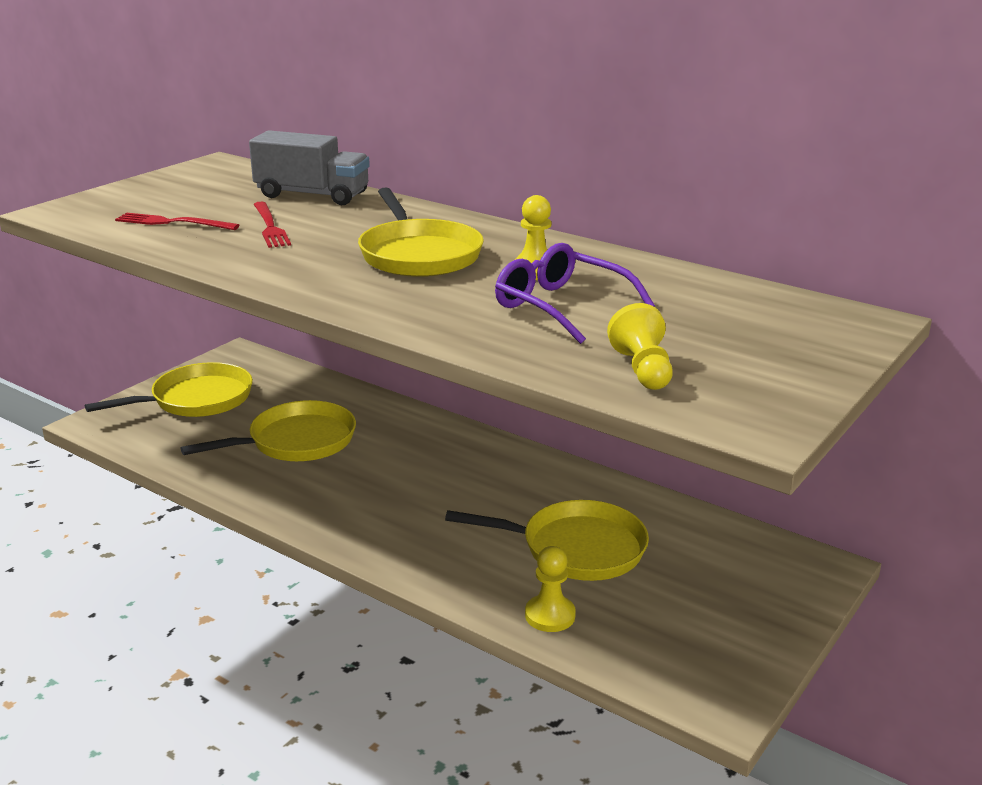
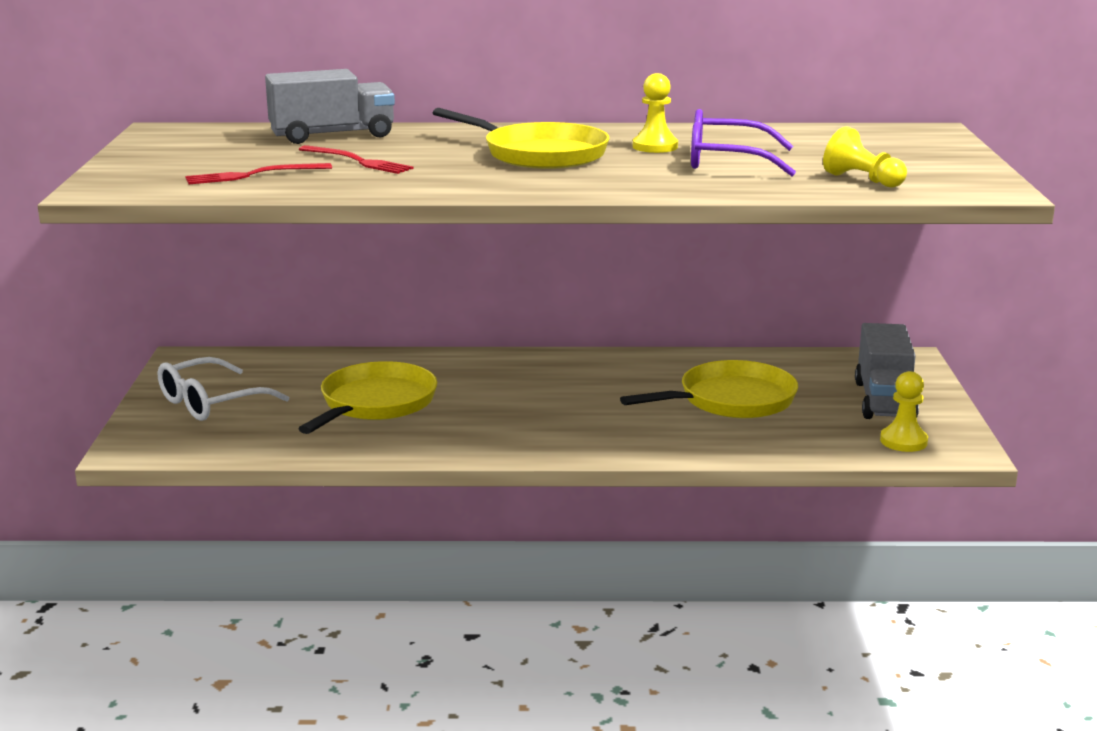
camera: 35 degrees left, 5 degrees down
yellow pan [85,362,253,417] -> white glasses [158,357,289,421]
yellow pawn [525,546,576,632] -> yellow pawn moved to [880,371,928,452]
none -> grey truck [855,323,919,419]

